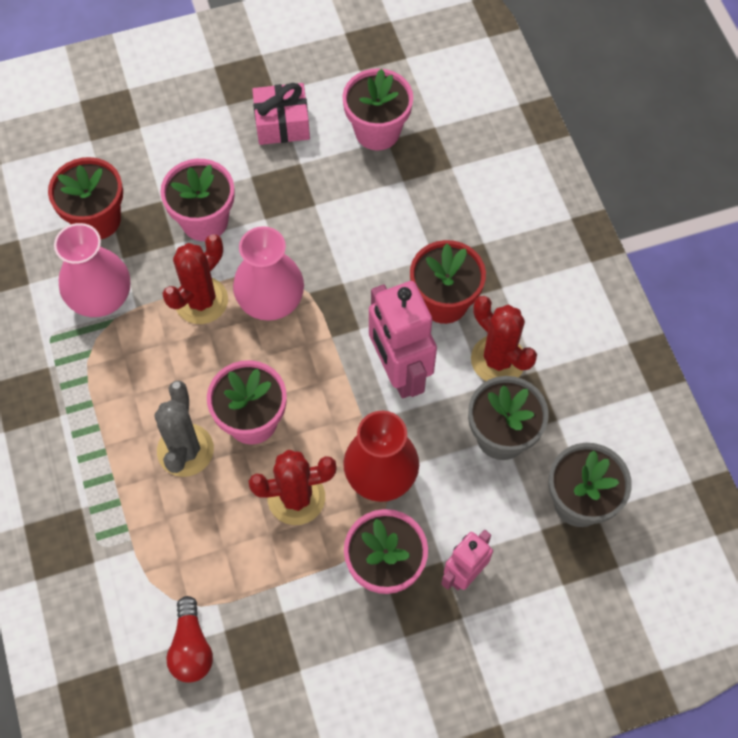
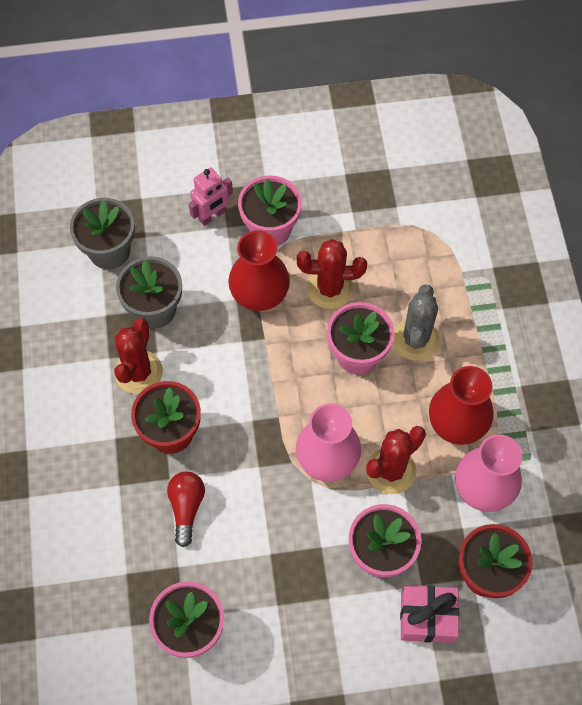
camera: 170 degrees left, 0 degrees up
red light bulb [166,596,213,683] -> red light bulb moved to [167,472,205,547]
pink gift [252,83,310,145] -> pink gift moved to [400,585,459,643]
pink robot [369,281,437,399] -> none
red cactus [471,296,537,381] -> red cactus turned 45 degrees clockwise [114,318,163,394]
none -> red vase [429,366,494,445]

